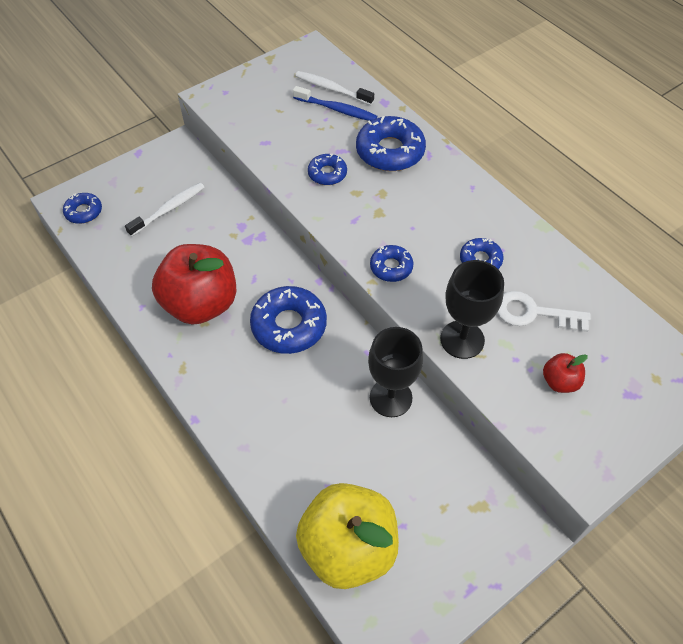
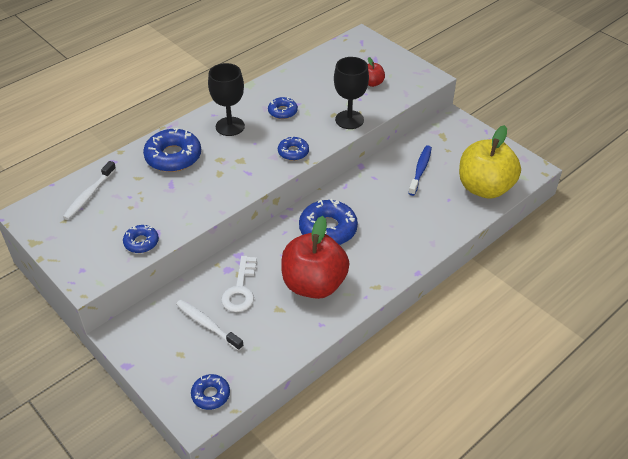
camera: 95 degrees left, 10 degrees down
blue toothbrush [293,86,377,121] -> blue toothbrush moved to [408,145,432,196]
blue donut [308,154,347,185] -> blue donut moved to [123,225,159,253]
black goblet [368,327,423,417] -> black goblet moved to [208,63,245,136]
white key [497,291,591,332] -> white key moved to [221,256,257,312]

